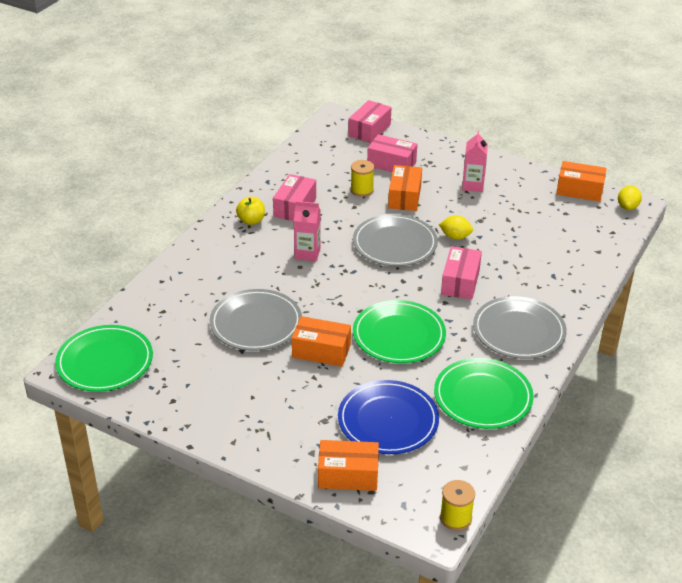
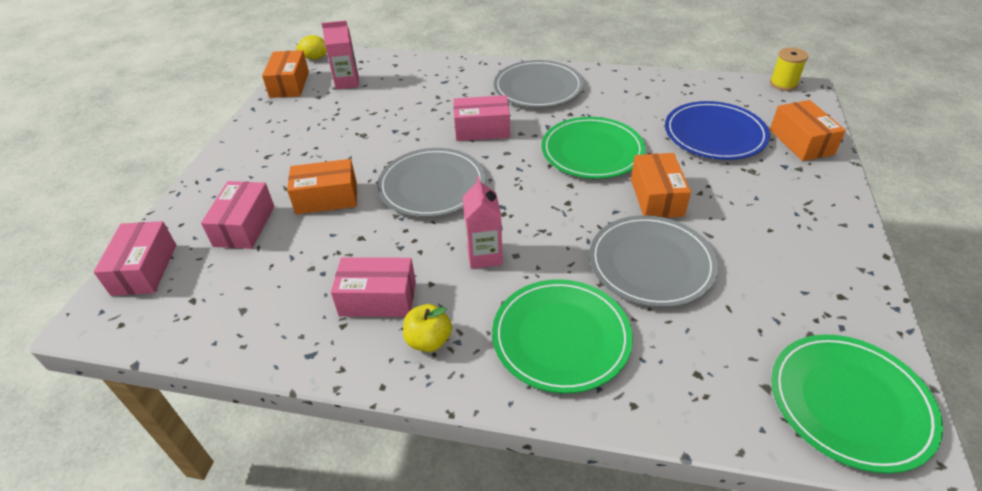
camera: 105 degrees left, 5 degrees up
pink box [348,100,392,143] -> pink box turned 75 degrees clockwise [94,221,176,296]
yellow spool [350,160,375,197] -> none
green plate [434,358,534,429] -> green plate moved to [492,279,633,393]
yellow lemon [439,215,473,240] -> none
pink carton [462,130,488,192] -> pink carton moved to [322,20,359,90]

